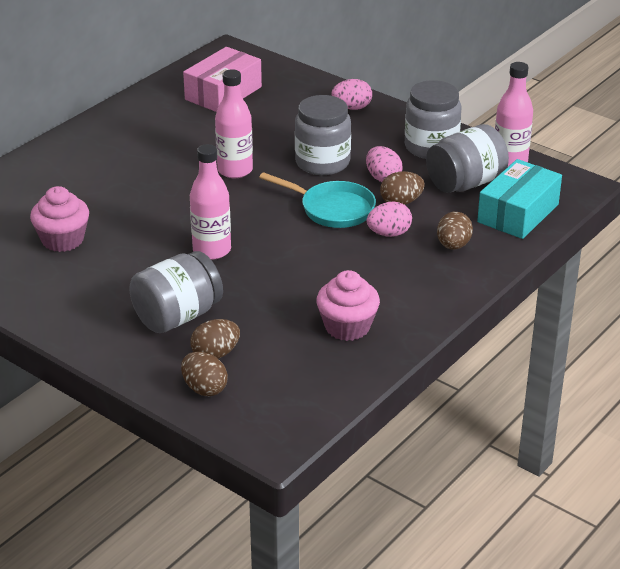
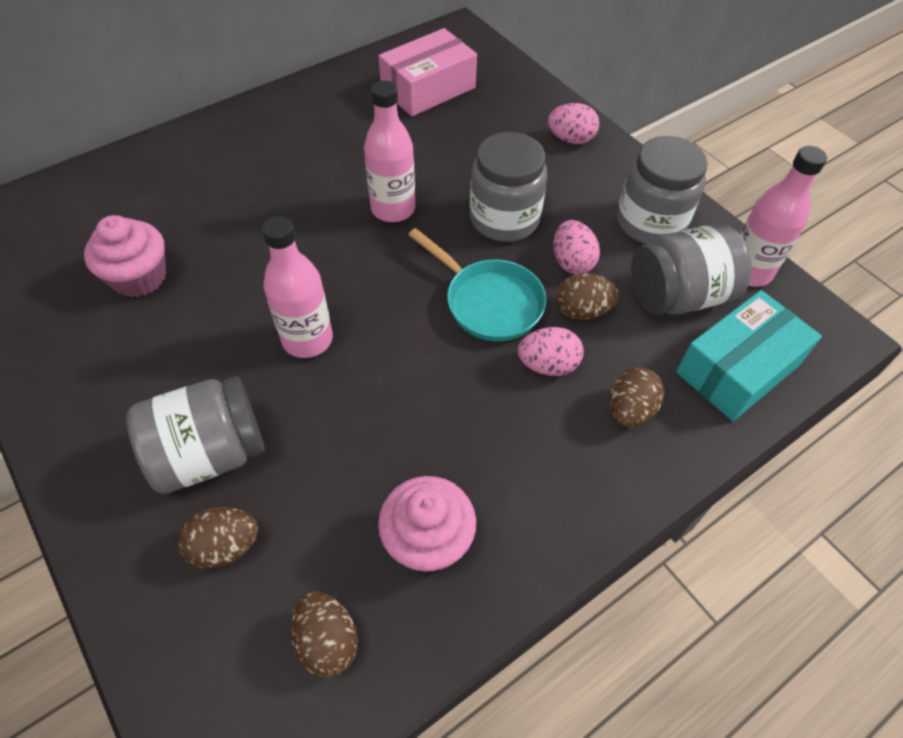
camera: 15 degrees right, 20 degrees up
brown egg [181,352,228,396] -> brown egg moved to [291,592,358,677]

